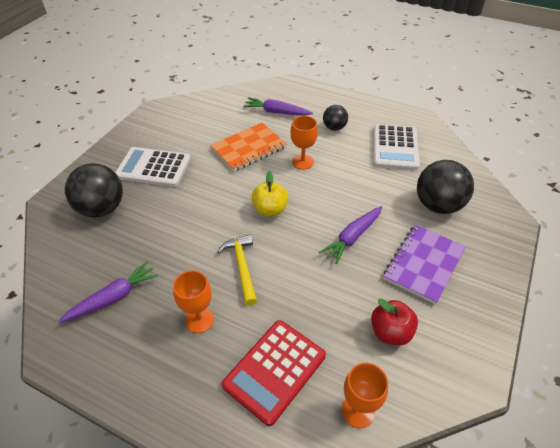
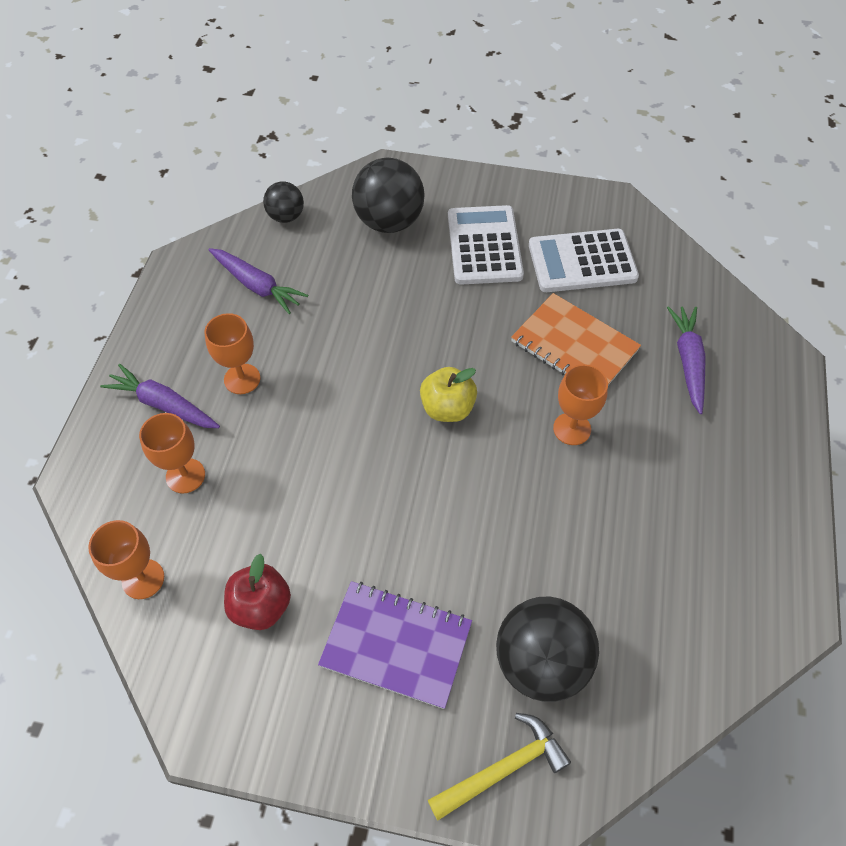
camera: 75 degrees right, 10 degrees up
yellow hammer [217,234,257,306] -> yellow hammer moved to [428,713,571,820]
red calculator [222,320,326,426] -> orange goblet [139,413,205,493]
purple carrot [319,206,382,265] -> purple carrot moved to [100,364,220,428]
black ball [323,105,348,131] -> black ball moved to [263,181,304,223]
white calculator [374,124,420,170] -> white calculator moved to [529,229,639,292]

